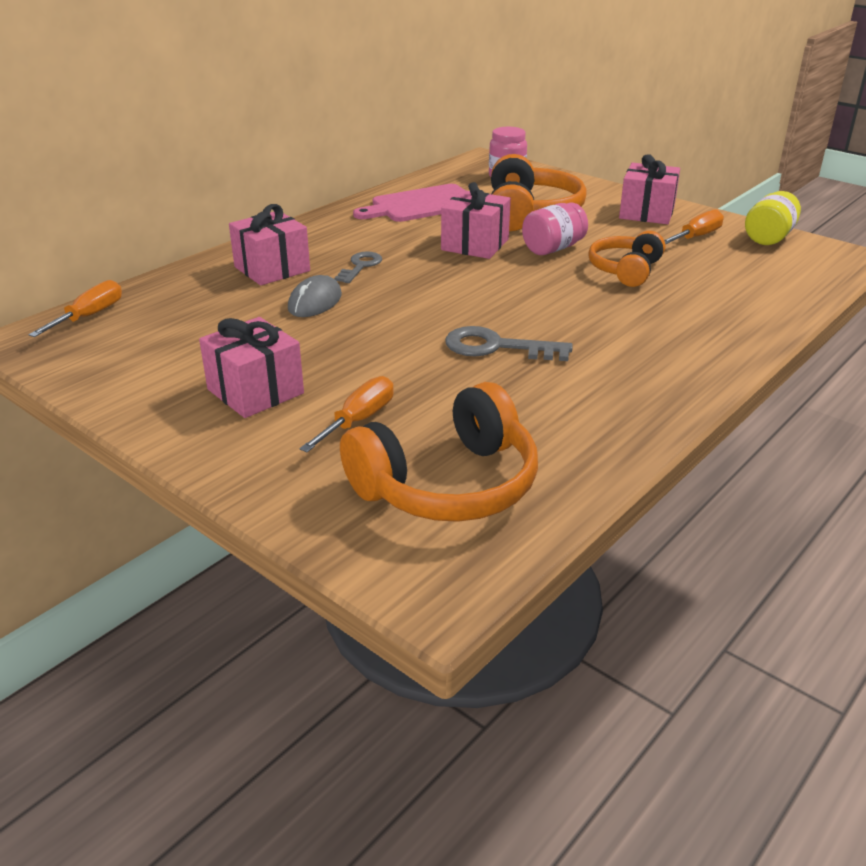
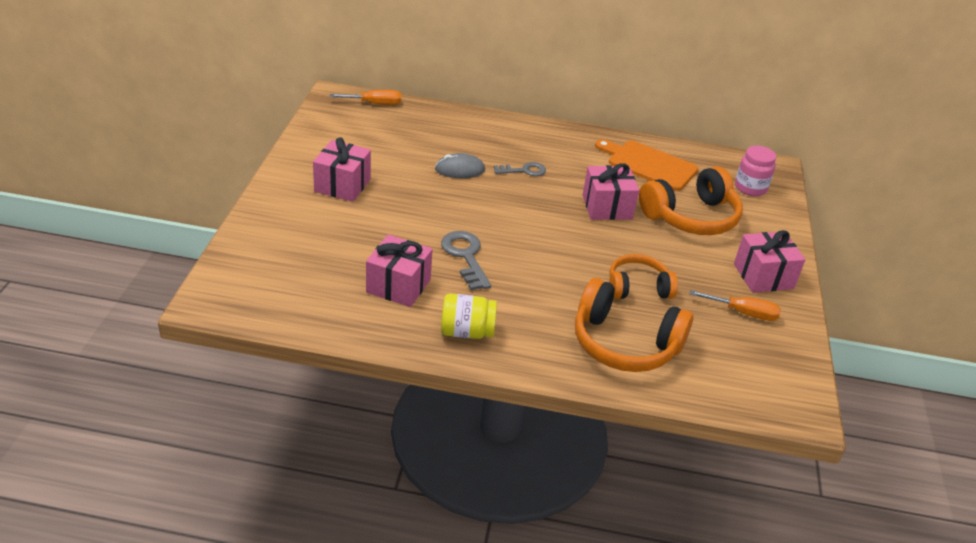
camera: 55 degrees right, 5 degrees up
pink gift [229,204,310,285] -> pink gift moved to [366,234,432,307]
orange screwdriver [299,376,394,452] -> none
orange headphones [340,382,538,522] -> orange headphones moved to [575,278,693,372]
pink cutting board [353,184,464,222] -> orange cutting board [595,139,698,191]
pink jar [522,203,588,255] -> none
yellow jar [745,191,801,245] -> yellow jar moved to [441,294,497,339]

